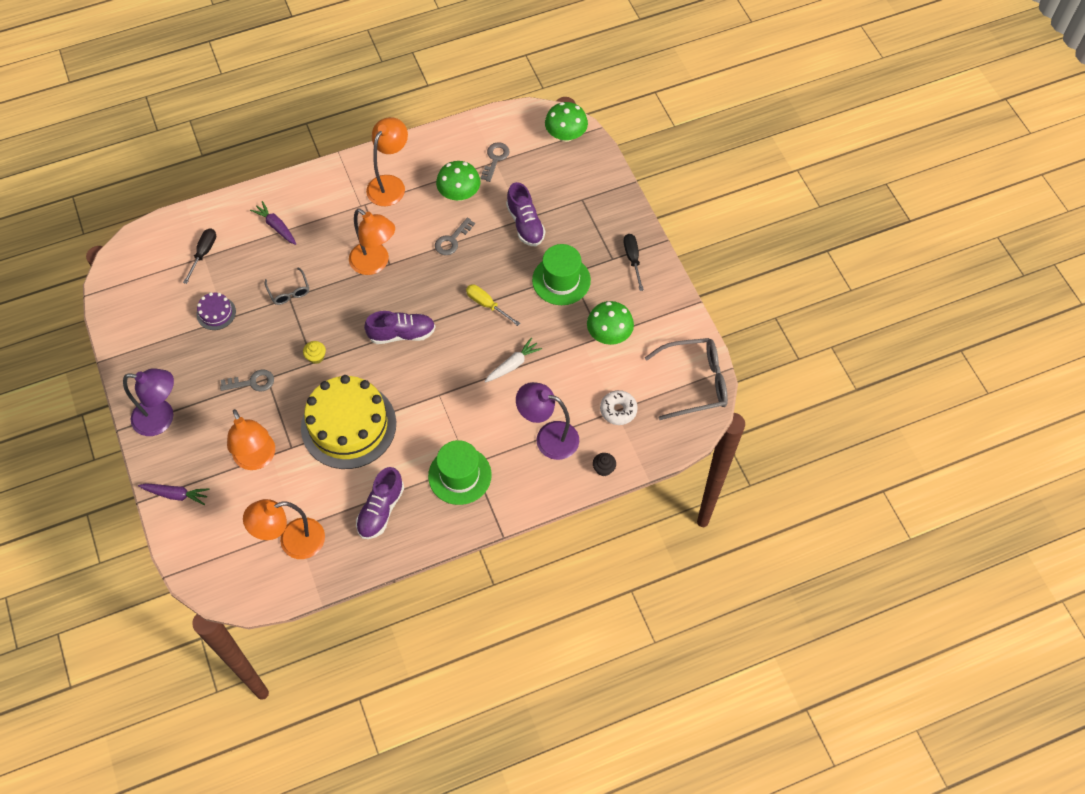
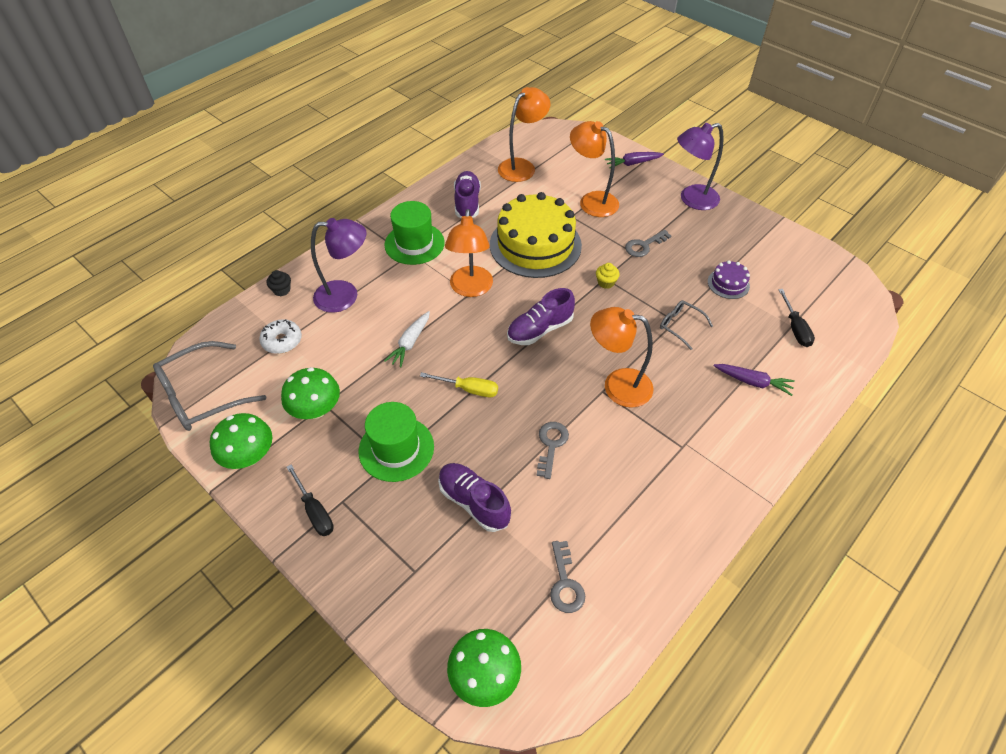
camera: 155 degrees right, 10 degrees down
orange lamp [366,117,408,206] -> orange lamp moved to [445,209,493,297]
green mushroom [436,161,481,201] -> green mushroom moved to [210,413,272,469]

